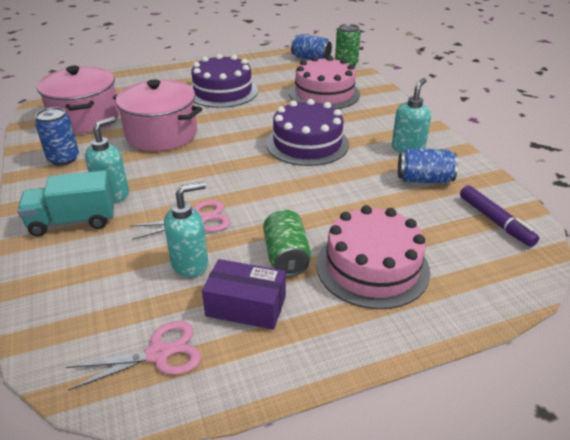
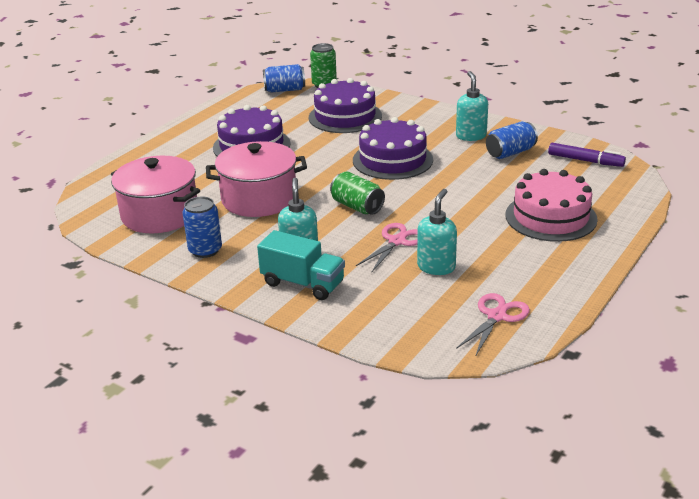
camera: 35 degrees left, 5 degrees down
turquoise truck [17,170,114,236] -> turquoise truck turned 105 degrees counterclockwise [257,230,345,300]
purple box [202,259,286,330] -> none
green can [263,209,311,277] -> green can moved to [330,171,385,215]
pink cake [289,56,360,109] -> purple cake [309,78,382,133]

